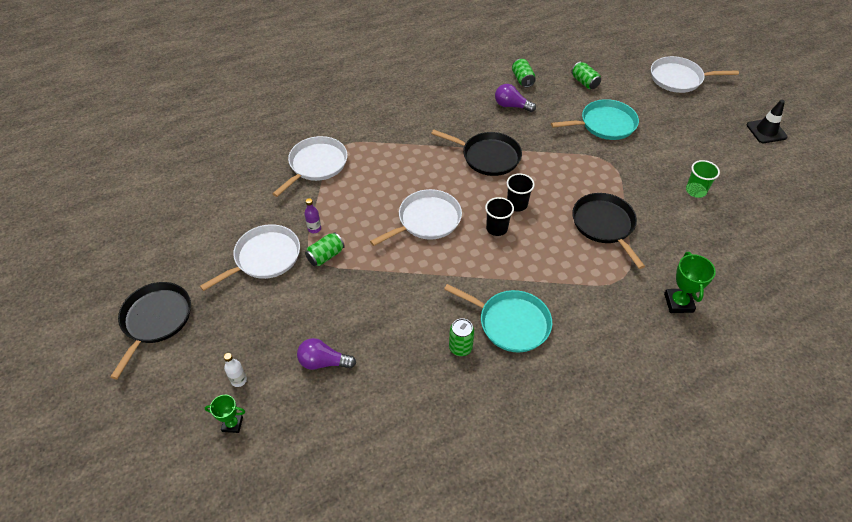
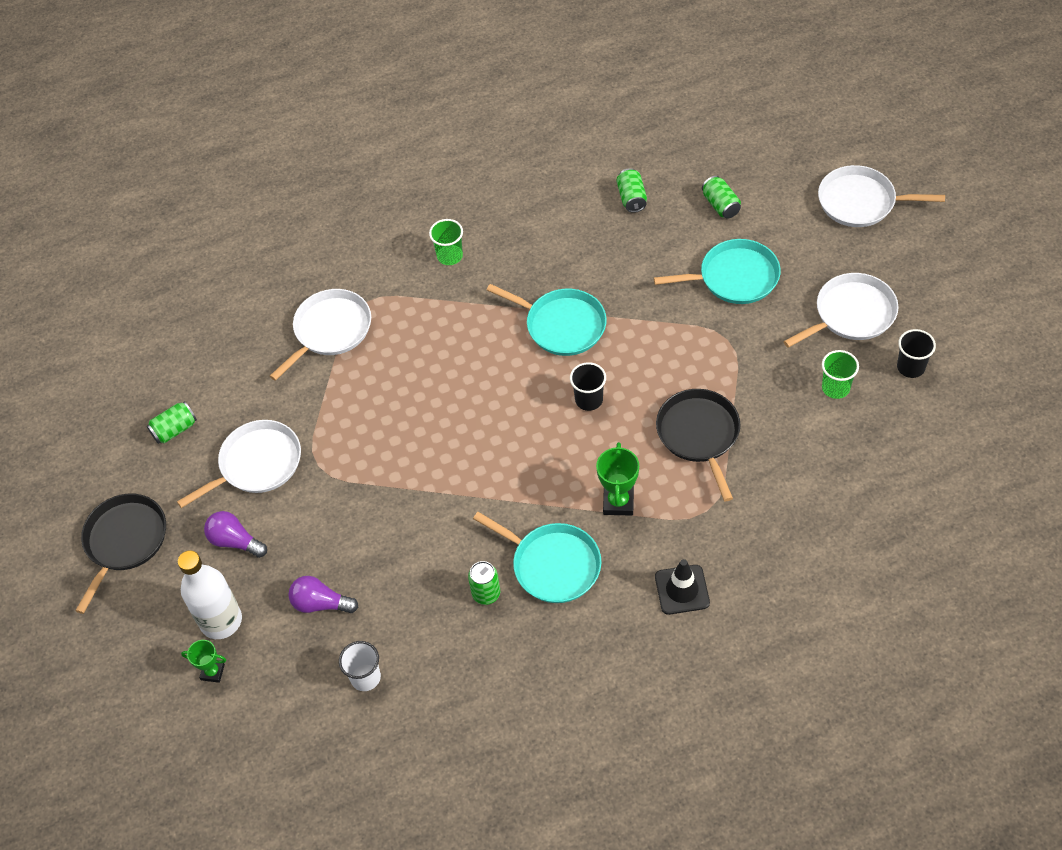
camera: 10 degrees right, 5 degrees up
white bottle [224,353,247,387] -> white bottle [178,550,242,639], size x2.30
purple bottle [304,198,321,233] -> none
green can [305,232,345,266] -> green can moved to [147,401,197,444]
white pan [370,189,462,246] -> white pan moved to [783,273,899,348]
black pan [431,130,522,176] -> turquoise pan [487,284,607,356]
black cup [485,197,514,236] -> black cup moved to [897,329,936,378]
purple light bulb [495,84,536,112] -> purple light bulb moved to [204,511,267,558]
green trophy [664,252,716,313] -> green trophy moved to [596,442,639,516]
black traffic cone [746,100,788,143] -> black traffic cone moved to [655,559,710,615]
none -> white cup [339,641,381,691]
none -> green cup [429,219,463,265]

